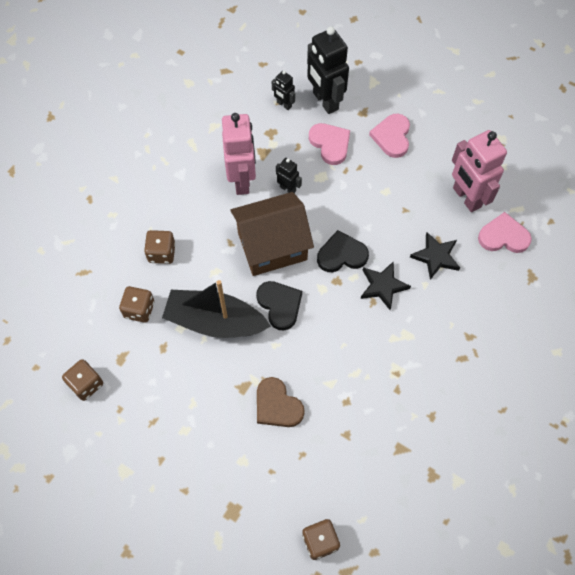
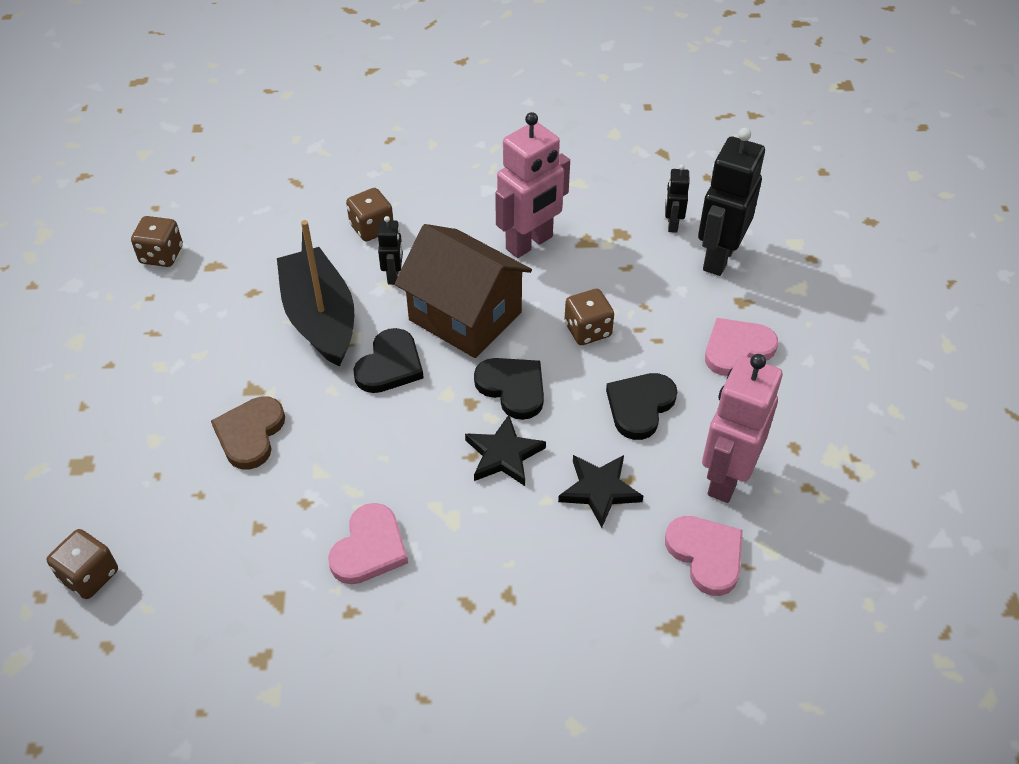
camera: 55 degrees right, 15 degrees down
brown dice [119,286,154,323] -> brown dice moved to [564,289,614,345]
black robot [276,158,302,193] -> black robot moved to [378,216,403,285]
pink heart [309,123,350,165] -> pink heart moved to [328,503,408,584]
none -> black heart [606,373,677,440]

